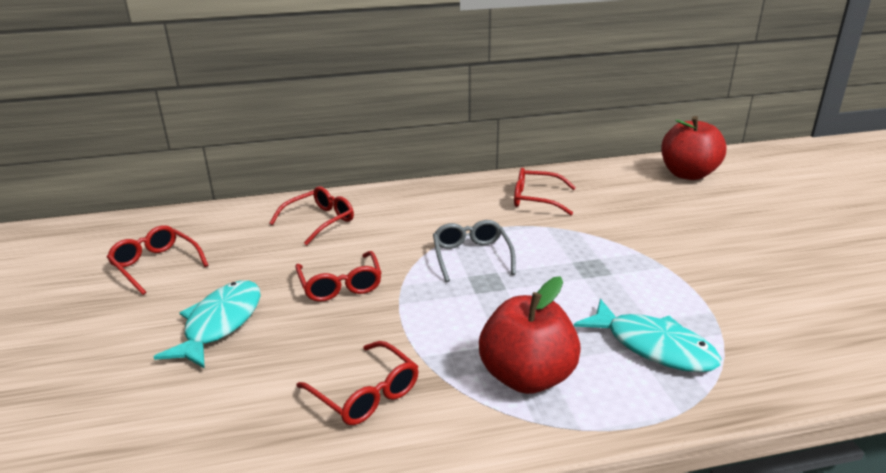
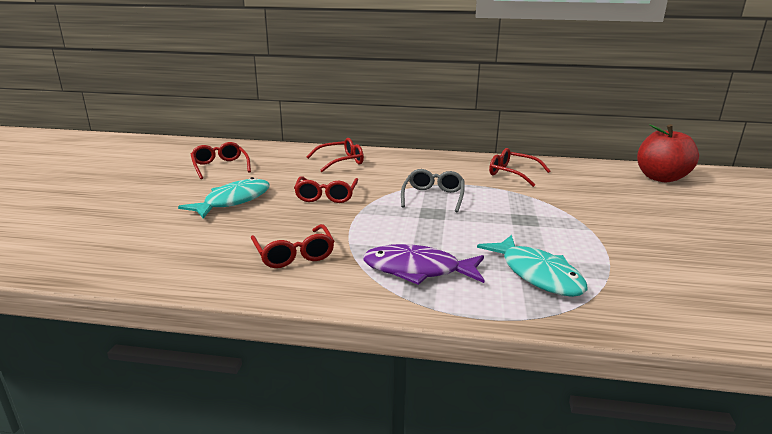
camera: 20 degrees right, 5 degrees down
red apple [479,276,581,394] -> purple fish [363,244,484,285]

